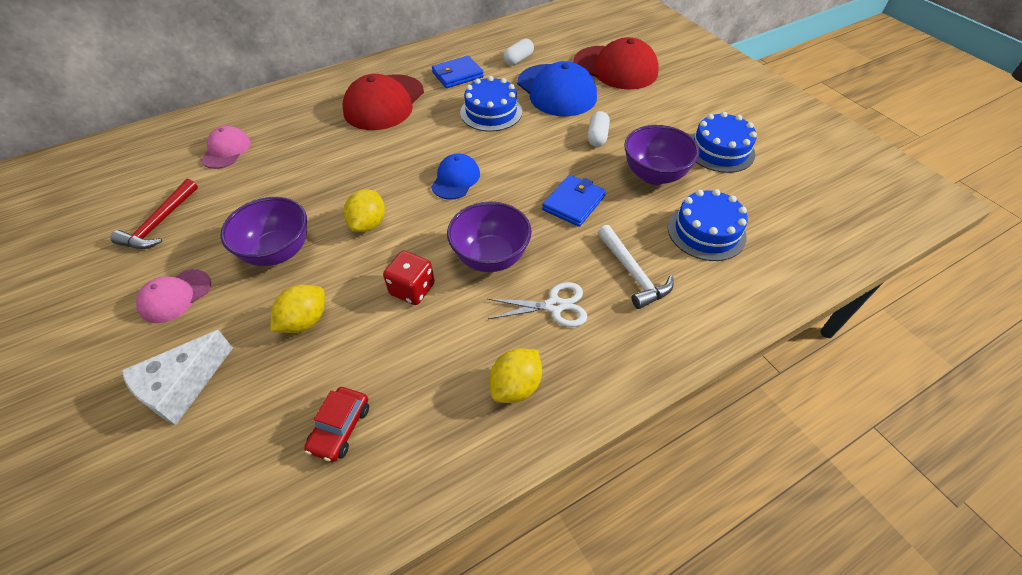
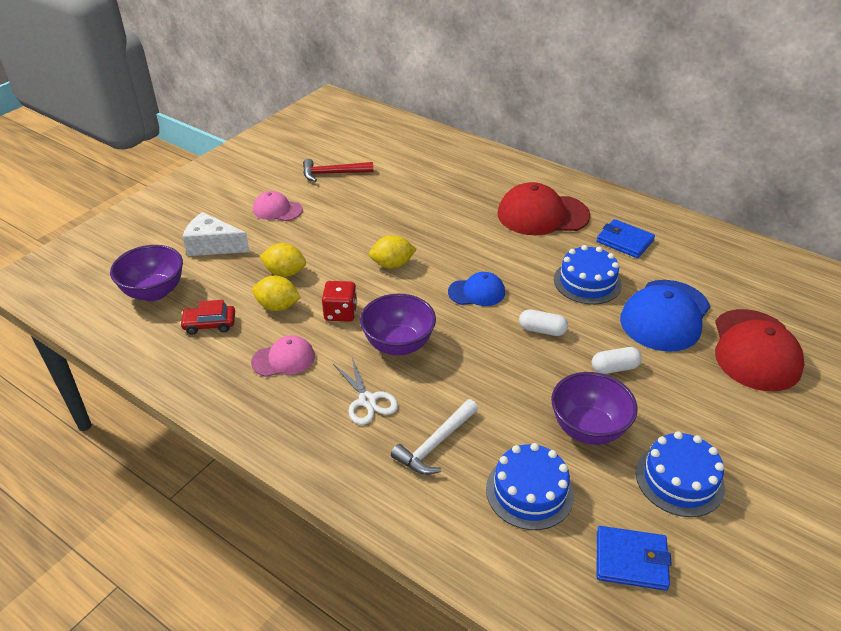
camera: 65 degrees right, 10 degrees down
pink cap [201,126,251,169] -> pink cap moved to [251,335,315,377]
purple bowl [220,197,307,266] -> purple bowl moved to [110,245,183,301]
yellow lemon [489,348,542,403] -> yellow lemon moved to [252,276,301,311]
white capsule [503,38,534,65] -> white capsule moved to [519,309,568,336]
blue wallet [542,175,606,227] -> blue wallet moved to [597,526,672,591]

